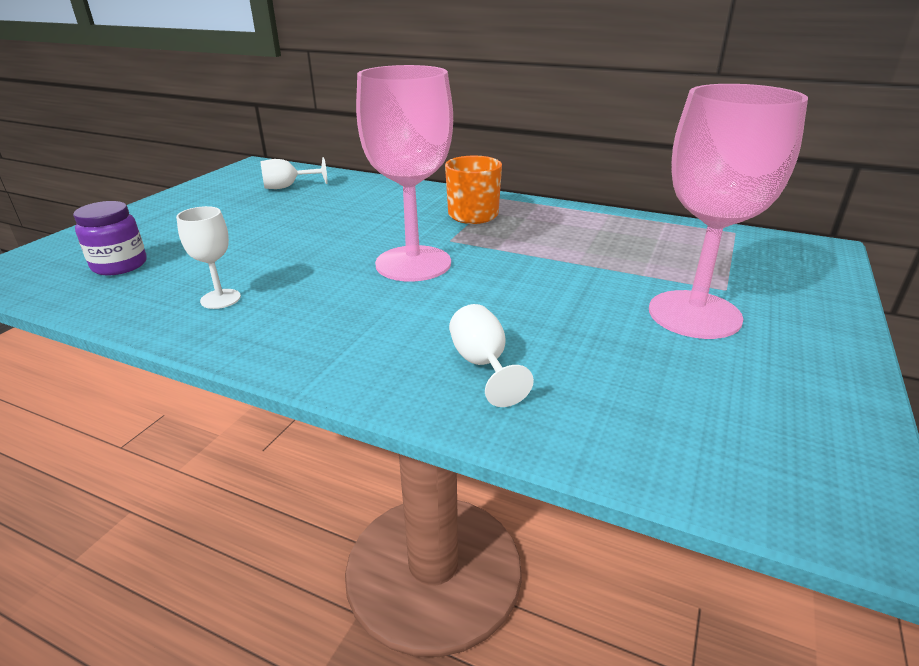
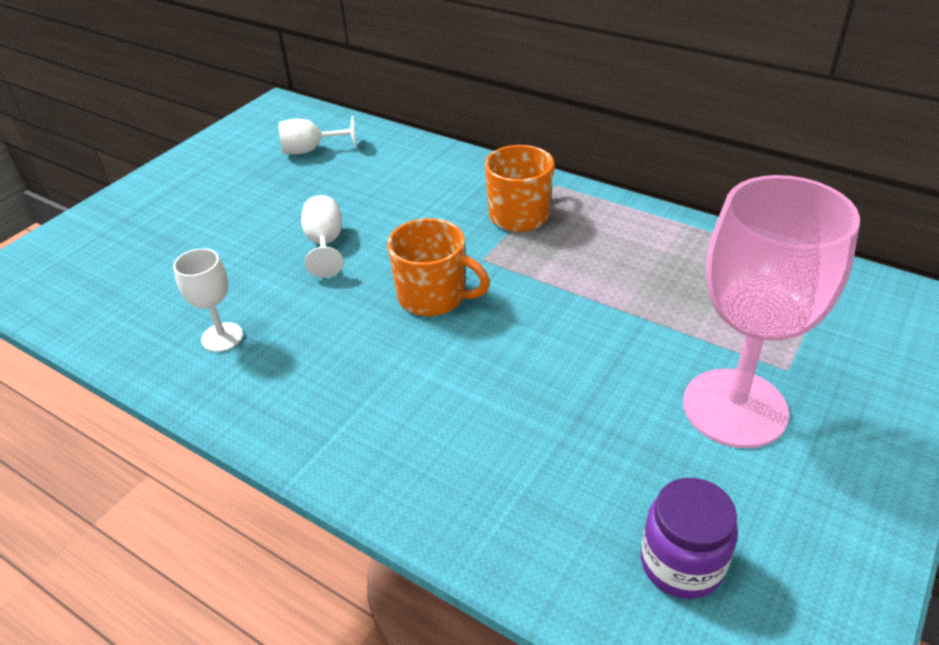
camera: 10 degrees right, 10 degrees up
purple jar [73,201,147,275] -> purple jar moved to [641,478,738,599]
pink goblet [356,65,453,282] -> orange mug [387,218,490,316]
white goblet [449,304,534,407] -> white goblet moved to [301,195,344,278]

